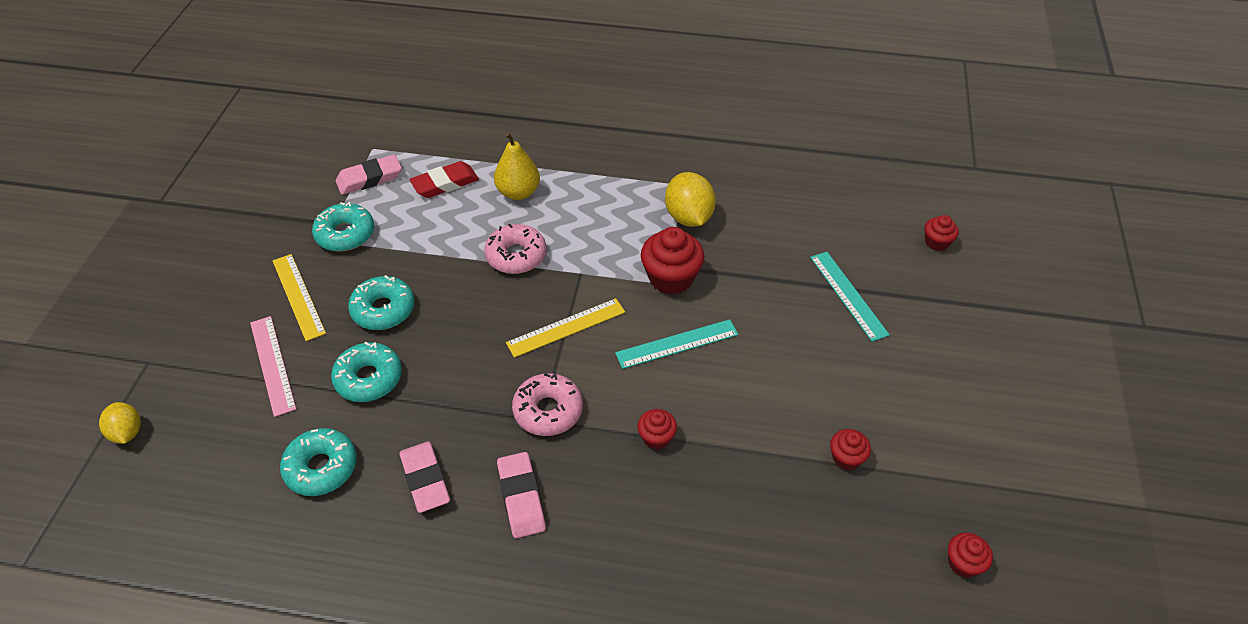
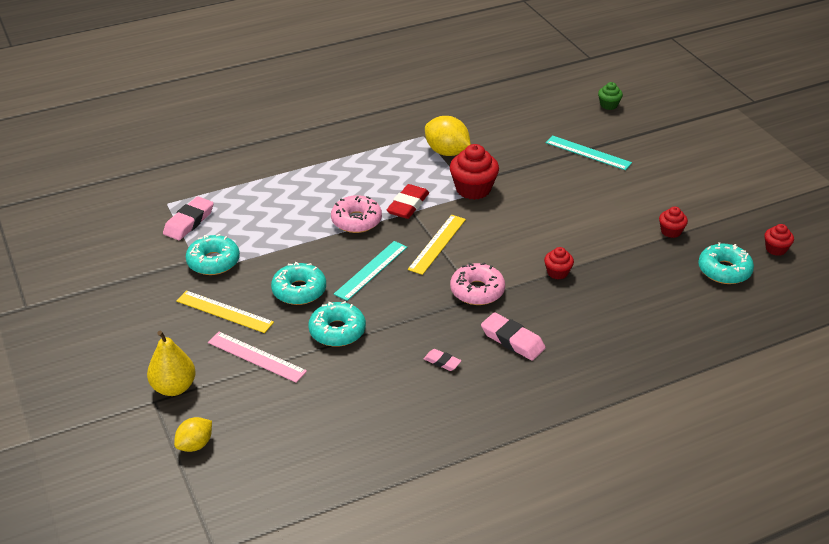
camera: 35 degrees left, 10 degrees down
yellow lemon [99,402,141,444] -> yellow lemon turned 75 degrees counterclockwise [174,417,212,452]
turquoise donut [280,428,357,496] -> turquoise donut moved to [698,242,754,284]
pink eraser [400,441,450,513] -> pink eraser [424,349,462,371], size x0.56
red eraser [409,161,479,198] -> red eraser moved to [387,184,429,219]
yellow pear [494,132,540,200] -> yellow pear moved to [147,331,196,396]
turquoise ruler [615,319,738,369] -> turquoise ruler moved to [334,241,407,301]
red cupcake [925,215,959,251] -> green cupcake [598,82,623,110]

